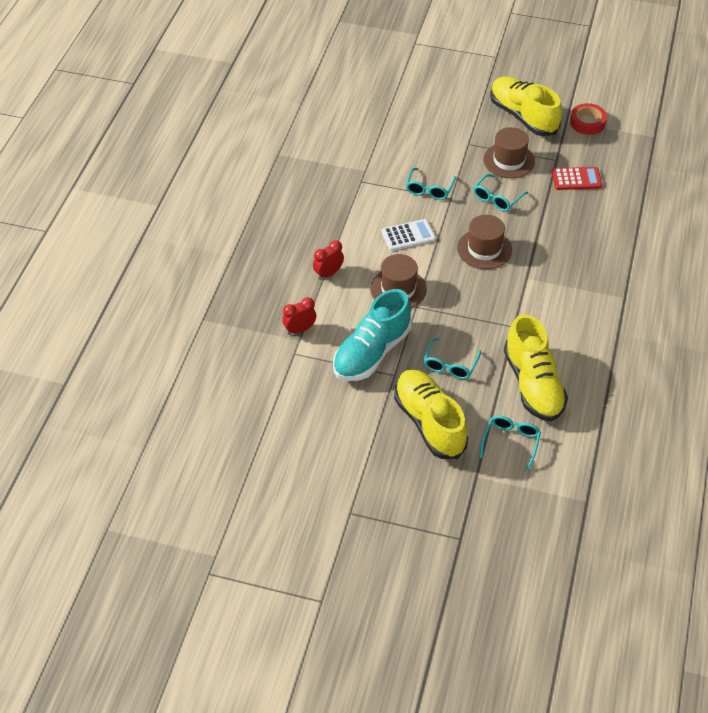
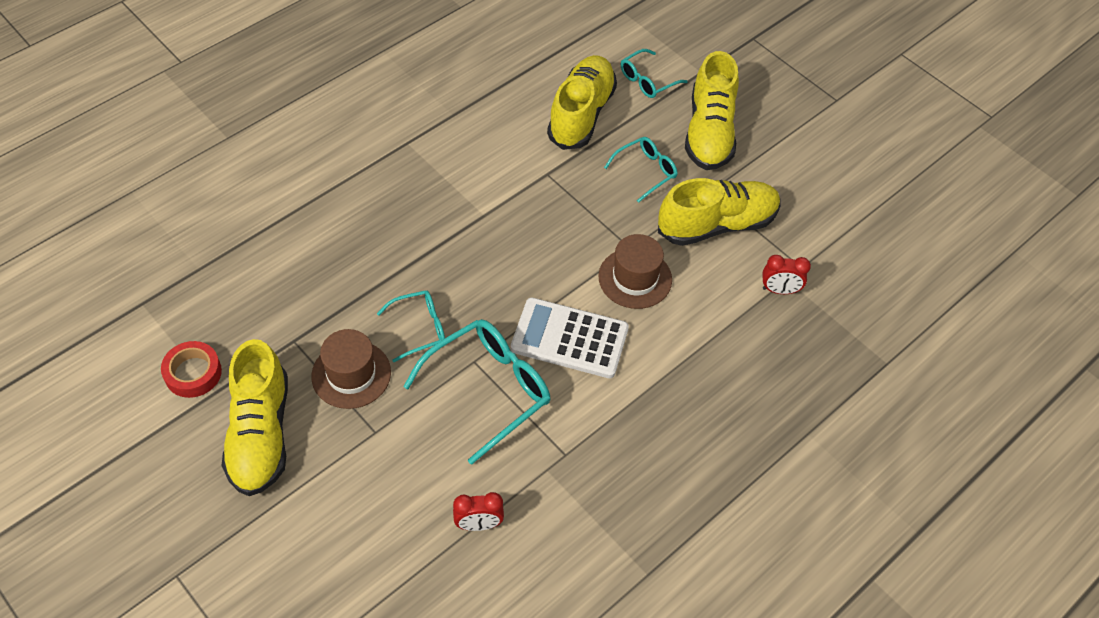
camera: 150 degrees left, 5 degrees up
red clock [313,240,344,280] -> red clock moved to [453,492,504,531]
turquoise shoe [333,289,412,381] -> yellow shoe [658,178,780,246]
white calculator [381,219,436,251] -> white calculator [511,298,629,378], size x1.56
turquoise glasses [406,168,456,200] -> turquoise glasses [403,319,551,465], size x1.77
brown hat [457,215,512,269] -> none
red calculator [552,167,602,190] -> none

